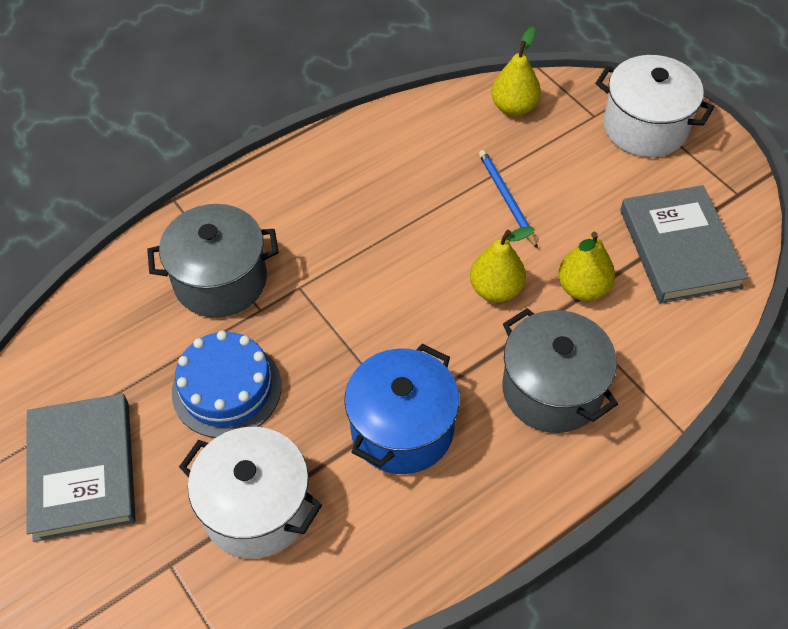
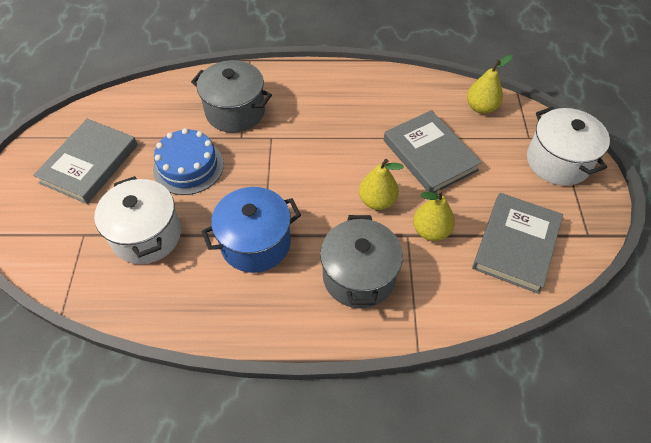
camera: 35 degrees right, 0 degrees up
blue pencil [479,150,538,249] -> grey book [384,110,482,193]

